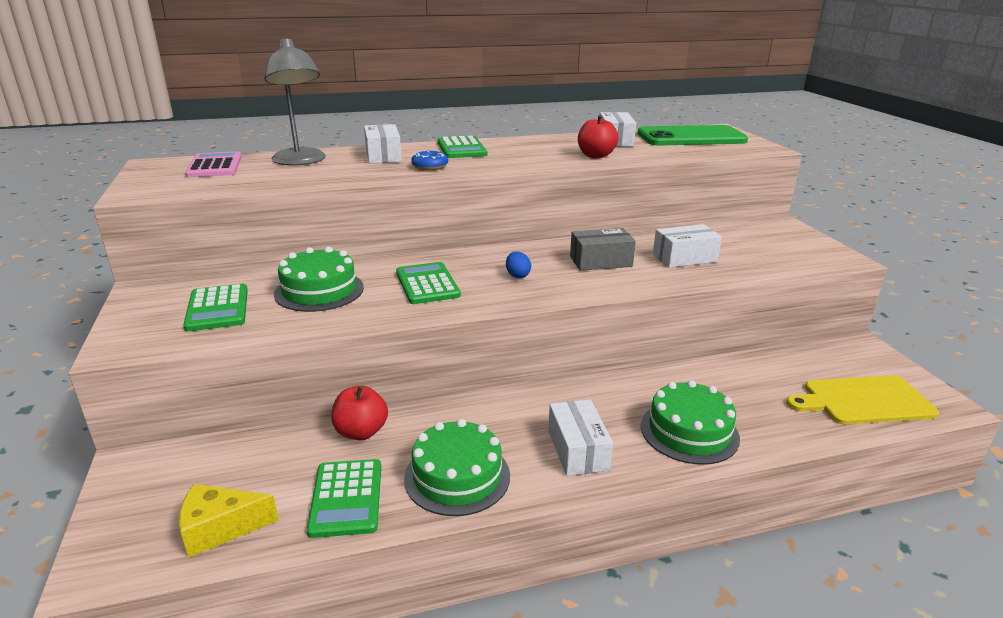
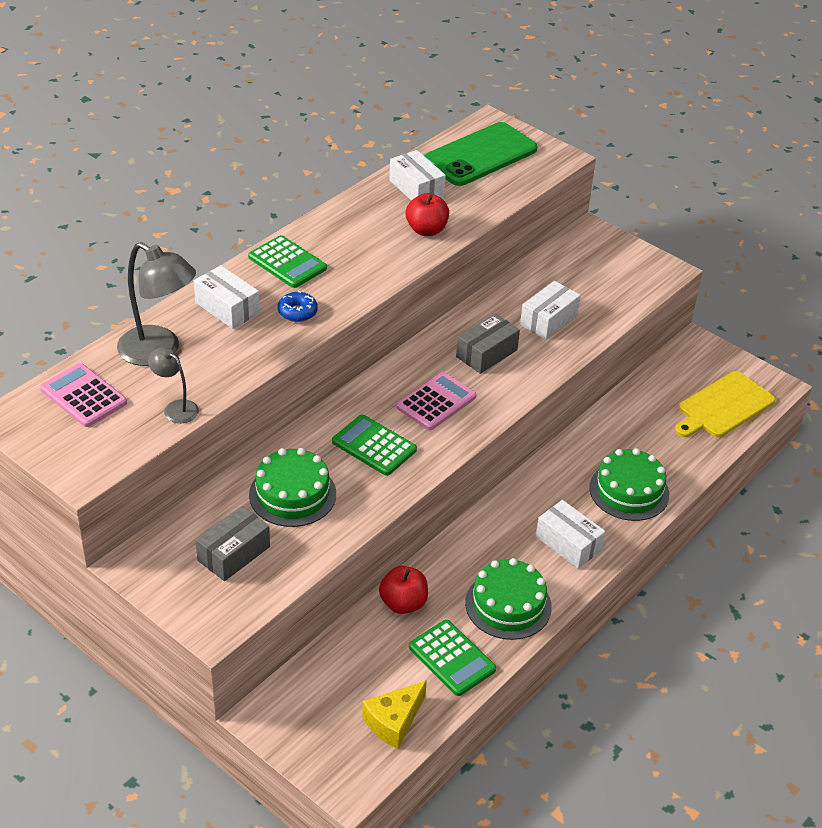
camera: 35 degrees left, 15 degrees up
green calculator [183,283,248,332] -> grey box [196,506,270,581]
blue egg [506,251,531,278] -> pink calculator [396,372,476,430]
none -> grey lamp [148,347,199,423]

